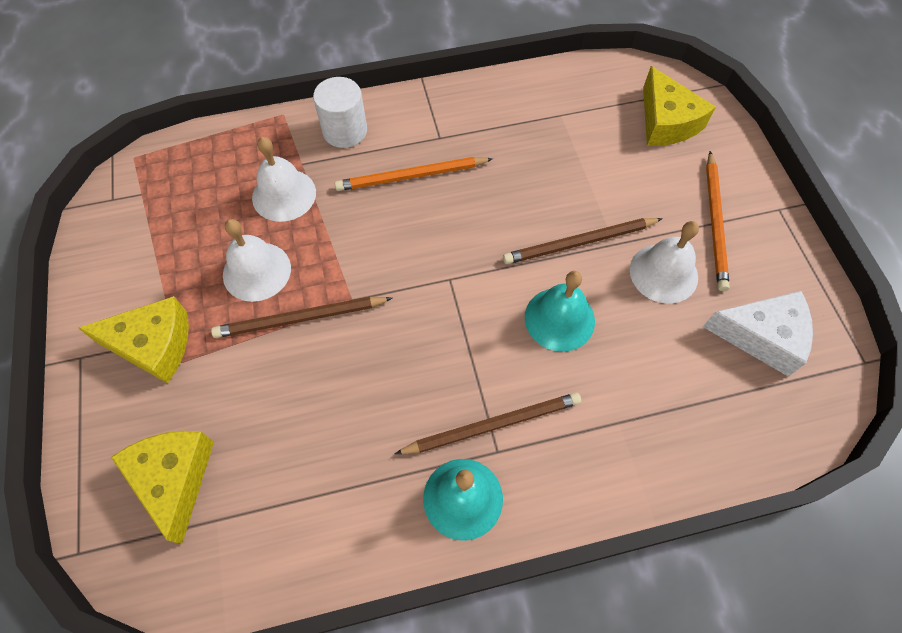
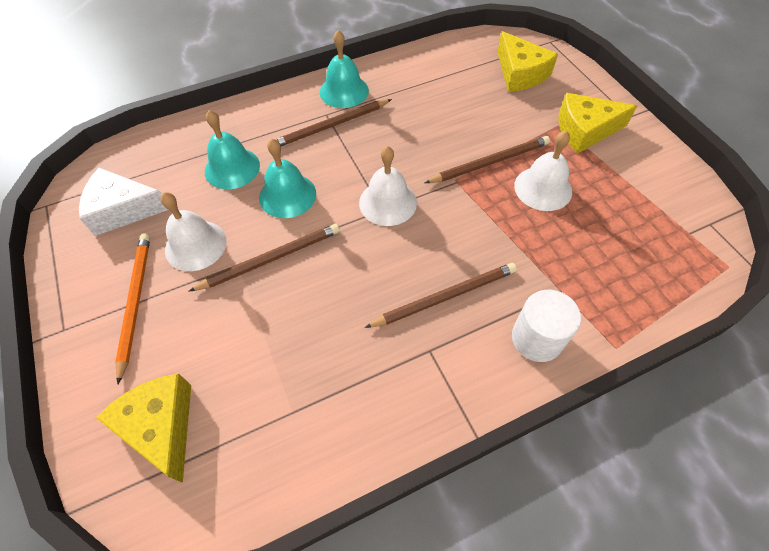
camera: 170 degrees right, 5 degrees down
white bell [252,137,316,222] -> white bell moved to [359,146,417,226]
orange pencil [335,157,493,191] -> brown pencil [365,263,517,328]
none -> turquoise bell [205,110,260,189]

